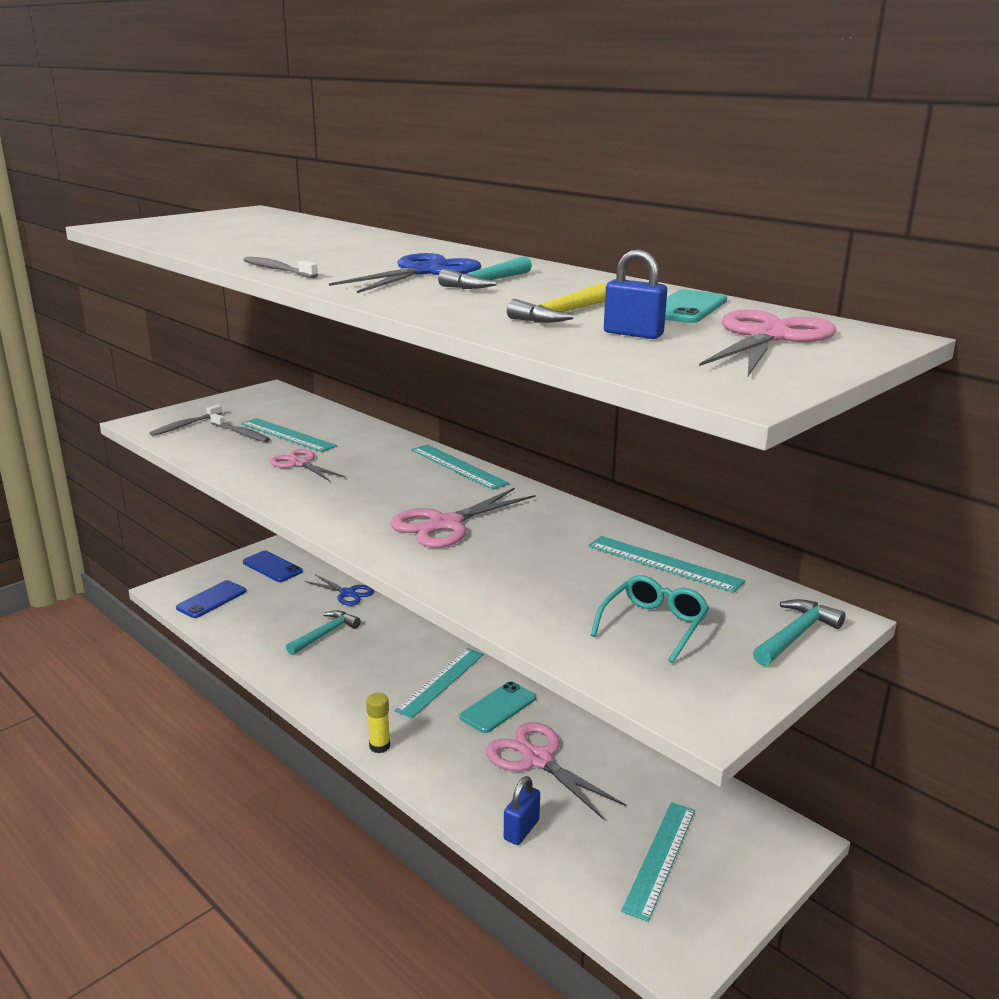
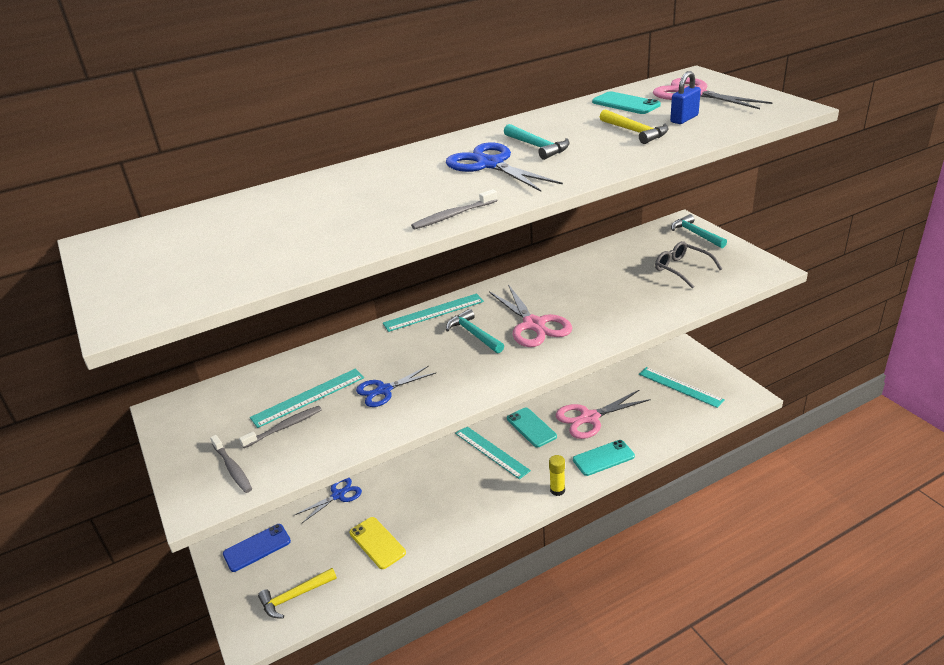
camera: 70 degrees left, 10 degrees up
blue phone [176,580,246,618] -> yellow hammer [258,568,337,618]
pink scissors [269,449,345,481] -> blue scissors [356,366,436,407]
turquoise hammer [286,610,361,655] -> turquoise hammer moved to [446,309,504,353]
blue padlock [504,776,540,845] -> none
turquoise ruler [588,536,745,593] -> none
turquoise glasses [591,575,709,663] -> grey glasses [655,241,722,289]
none -> yellow phone [349,517,406,569]
none -> turquoise phone [573,440,635,476]

